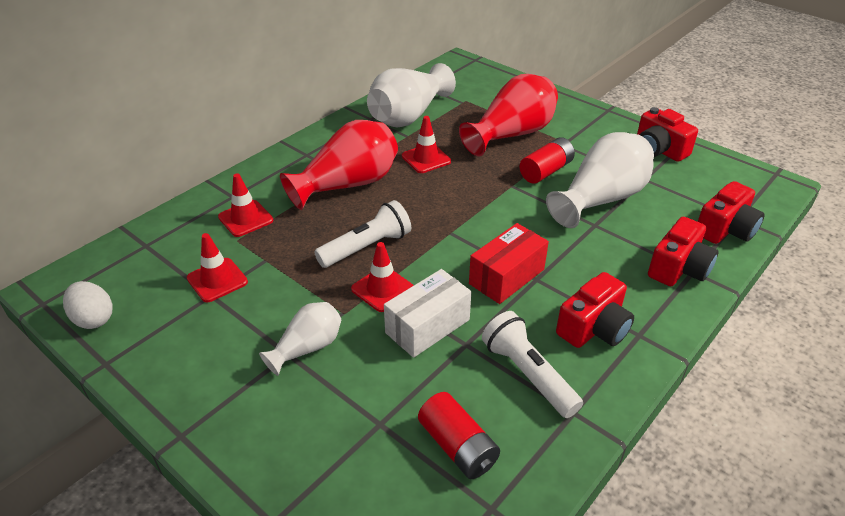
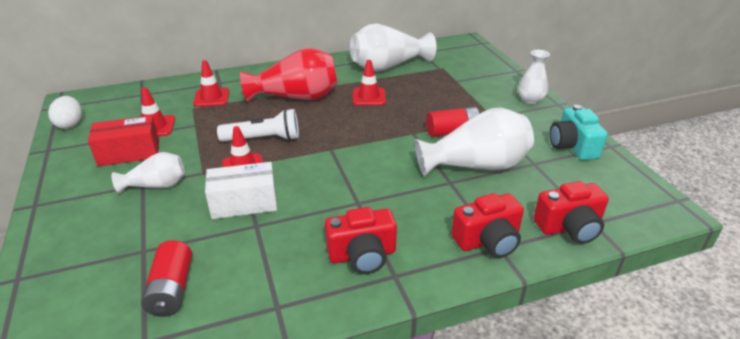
camera: 30 degrees right, 5 degrees down
red vase [459,74,558,157] -> none
red box [469,223,549,304] -> red box moved to [88,116,159,167]
white flashlight [482,311,583,418] -> none
red camera [637,107,698,162] -> turquoise camera [550,105,608,160]
none -> white vase [518,50,550,104]

